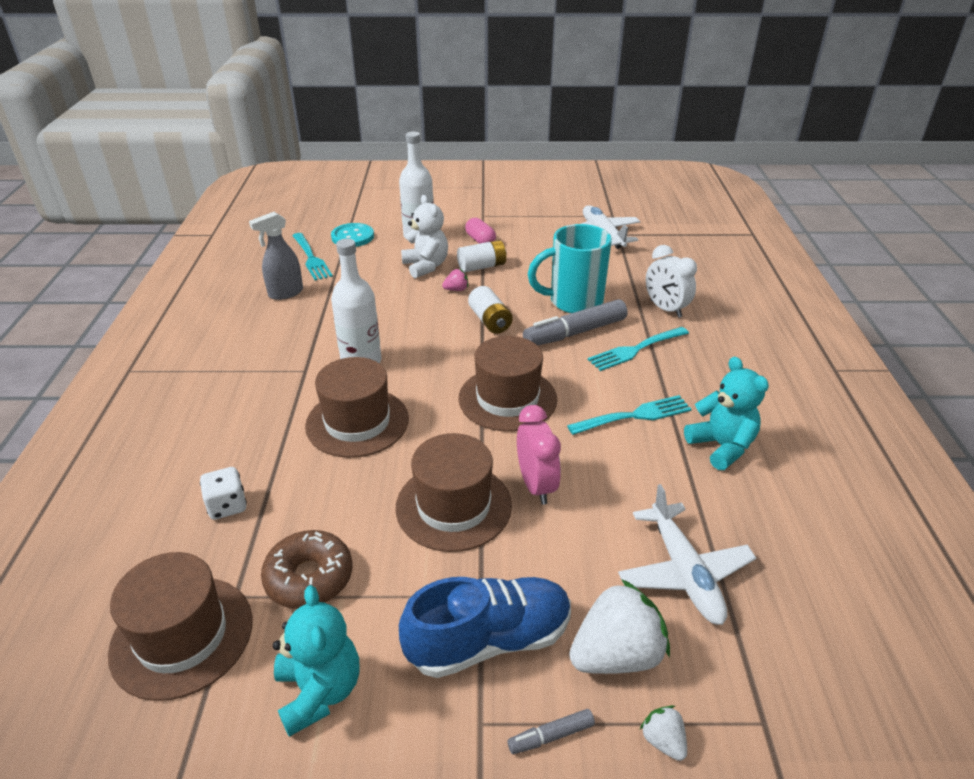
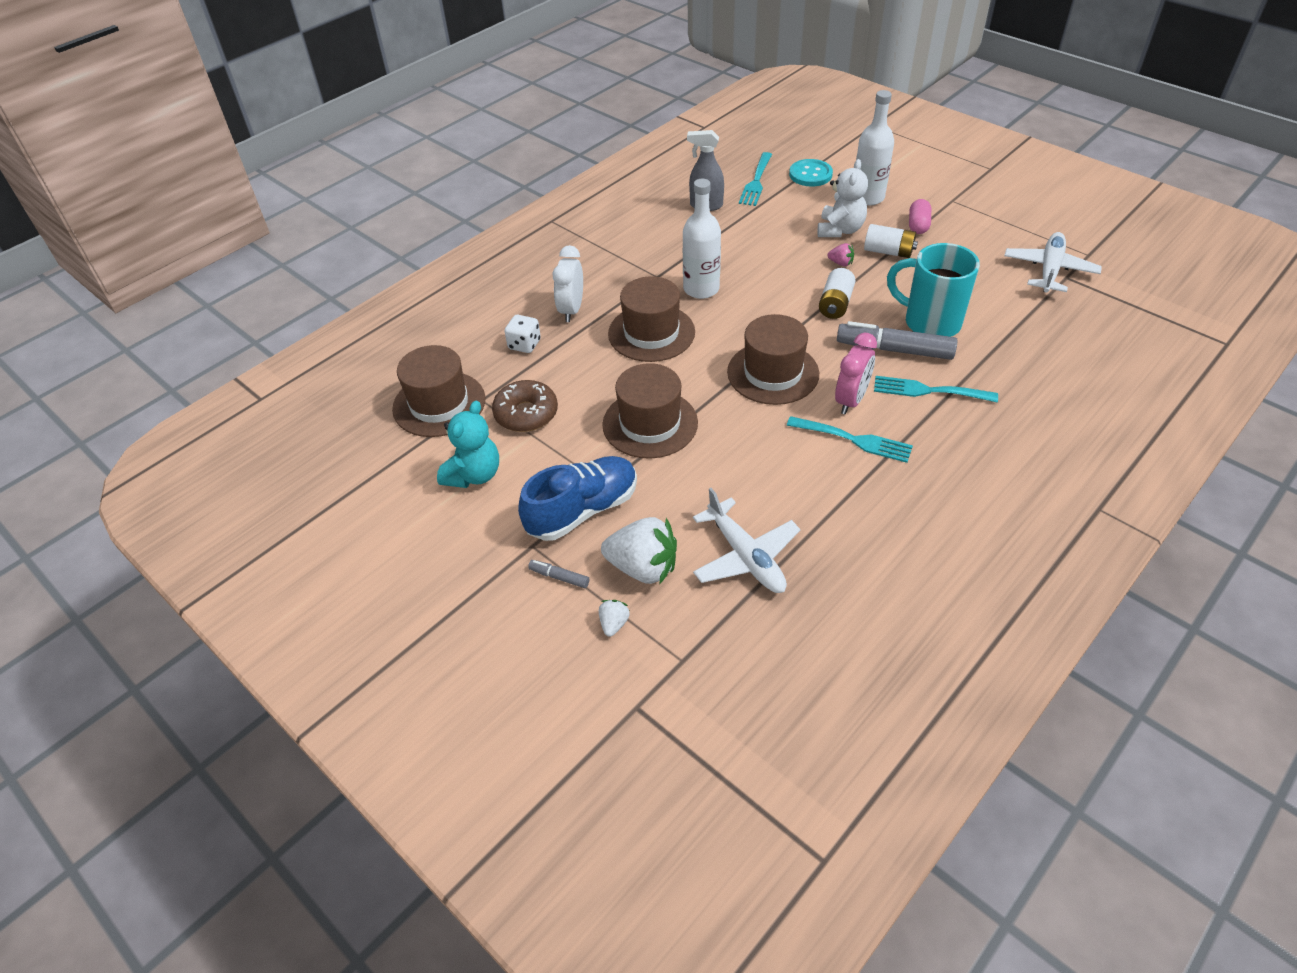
camera: 45 degrees right, 10 degrees up
blue shoe [399,577,571,678] -> blue shoe turned 60 degrees counterclockwise [518,456,637,541]
pink clock [517,405,561,505] -> pink clock moved to [835,333,877,414]
white plane [618,484,756,625] -> white plane turned 60 degrees counterclockwise [693,488,801,593]
white clock [646,245,697,318] -> white clock moved to [552,245,583,322]
turquoise teddy bear [684,356,769,470] -> none

